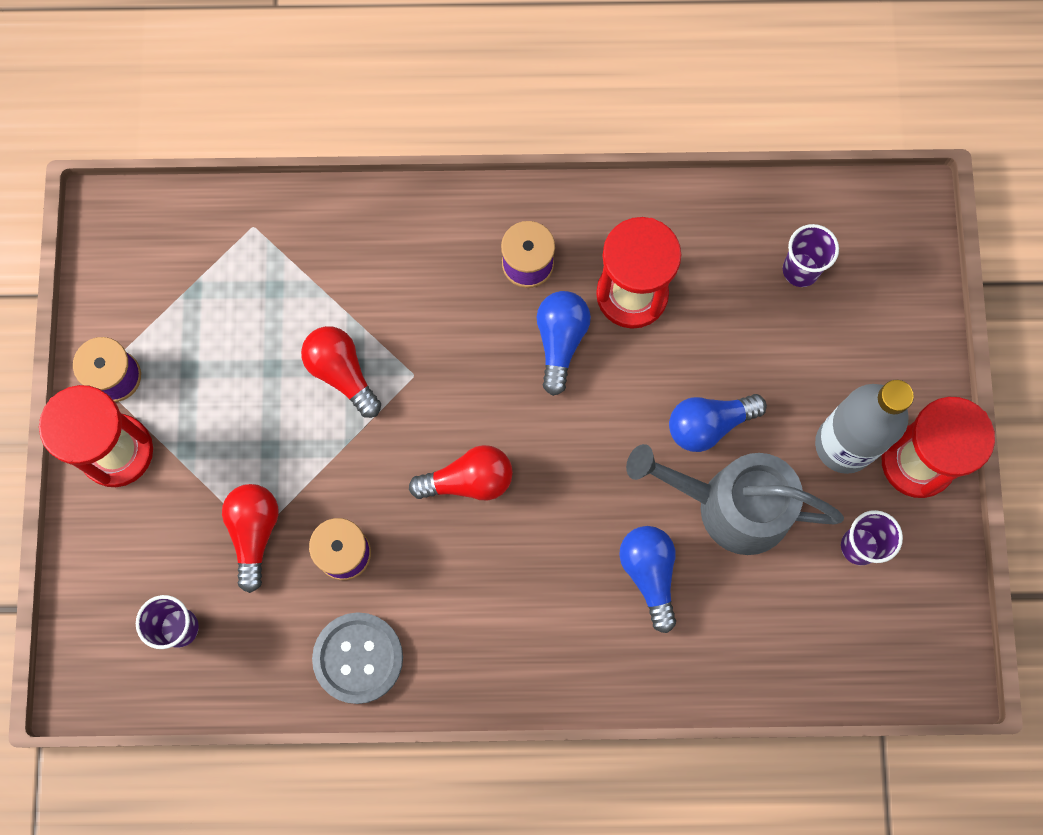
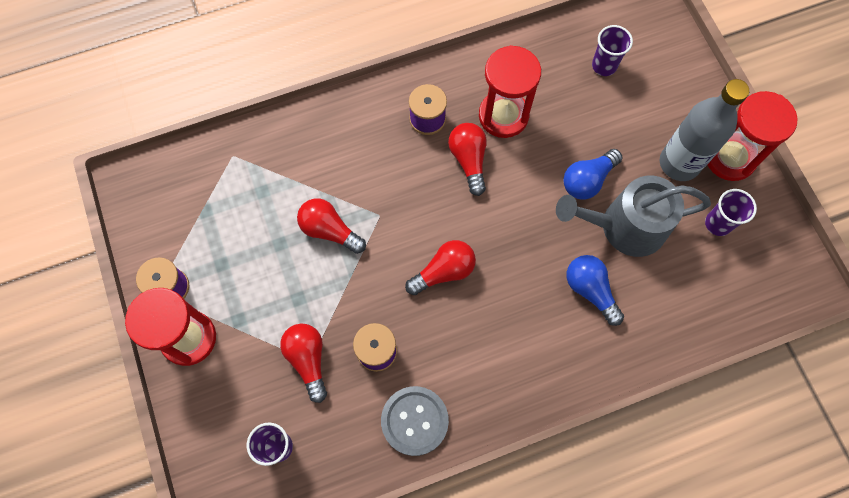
camera: 20 degrees left, 5 degrees down
blue light bulb [537,291,591,396] -> red light bulb [448,123,487,196]

